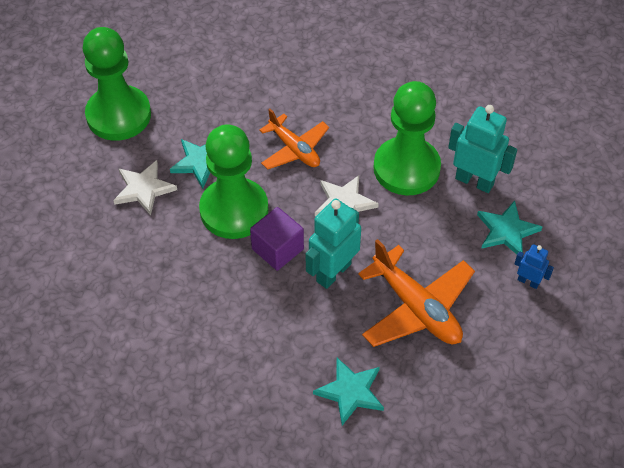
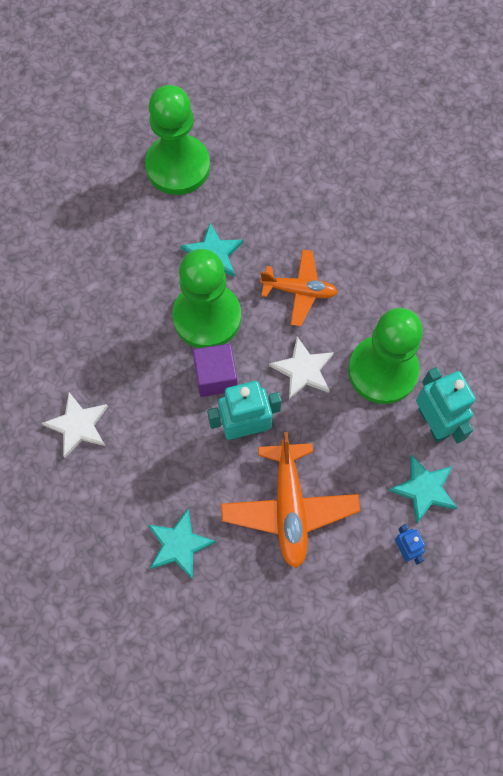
camera: 35 degrees right, 15 degrees up
white star [113,160,177,215] -> white star moved to [42,392,108,458]
orange plane [259,108,329,170] -> orange plane turned 75 degrees counterclockwise [260,250,338,326]

